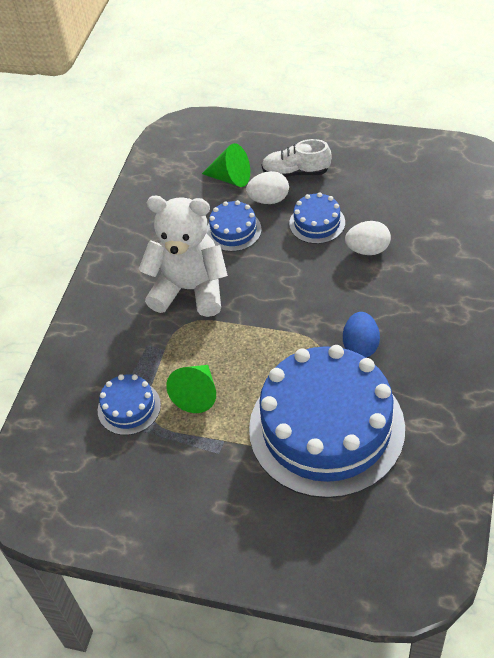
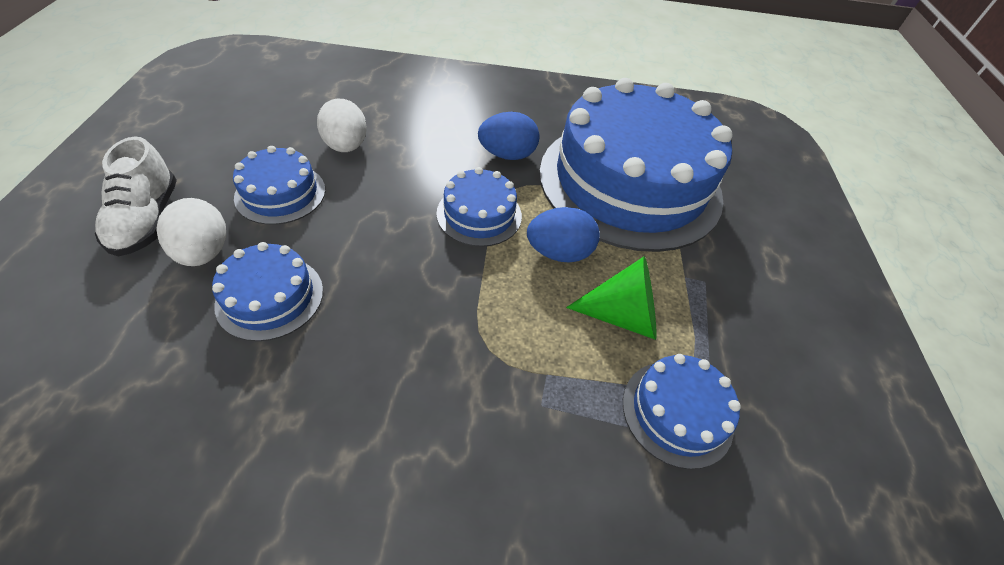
camera: 110 degrees left, 0 degrees up
white teddy bear [138,196,228,317] -> none
green cone [202,143,250,187] -> none
none -> blue cake [436,167,522,247]
none -> blue egg [527,207,600,263]

